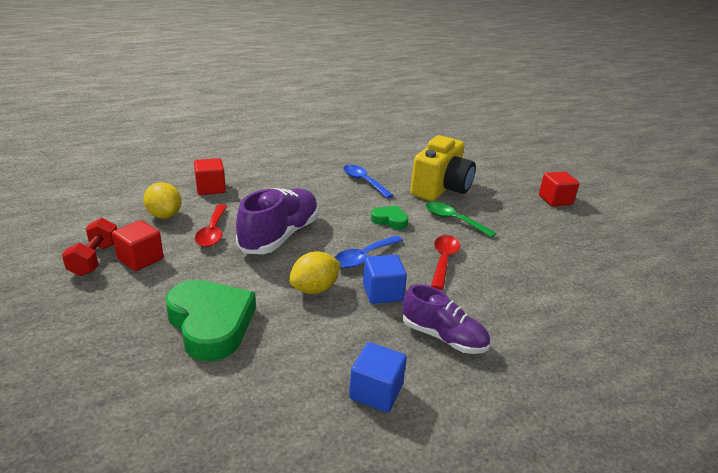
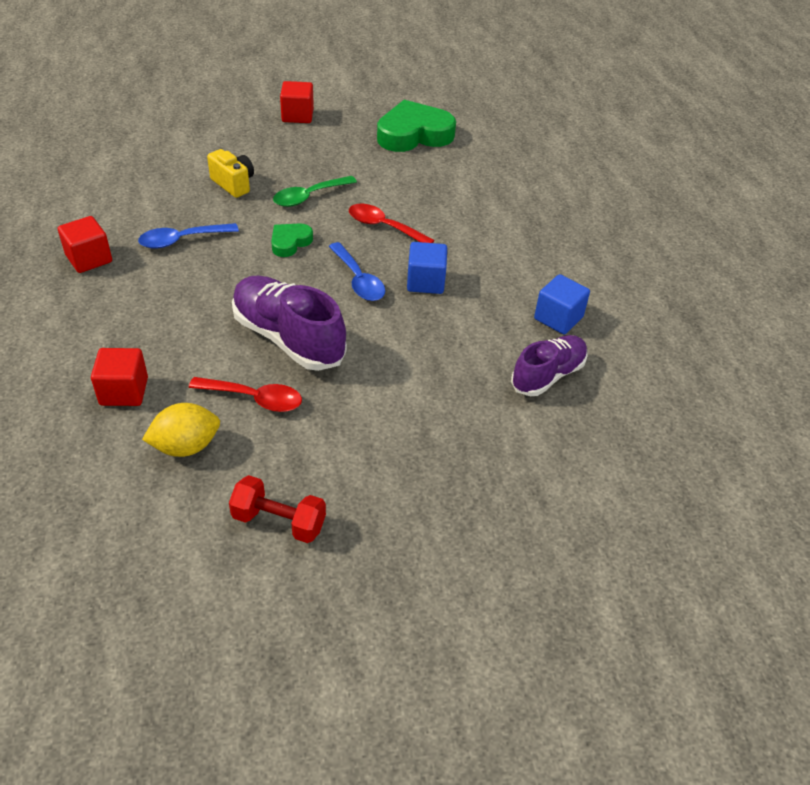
camera: 75 degrees left, 15 degrees up
red cube [112,220,164,271] -> red cube moved to [58,216,112,273]
green heart [165,280,256,361] -> green heart moved to [377,100,456,152]
yellow lemon [289,251,340,294] -> none
purple shoe [402,284,490,354] -> purple shoe moved to [511,335,588,396]
yellow camera [410,135,476,201] -> yellow camera [207,149,254,198], size x0.54

